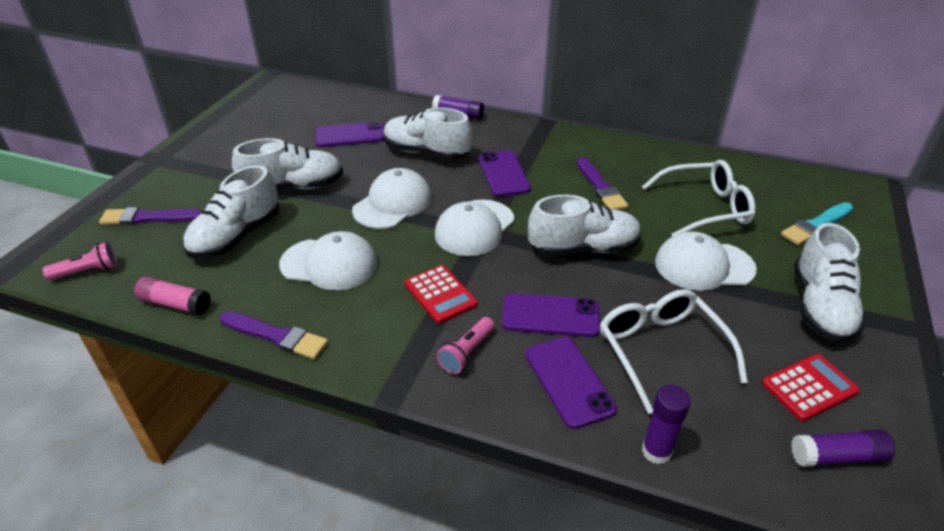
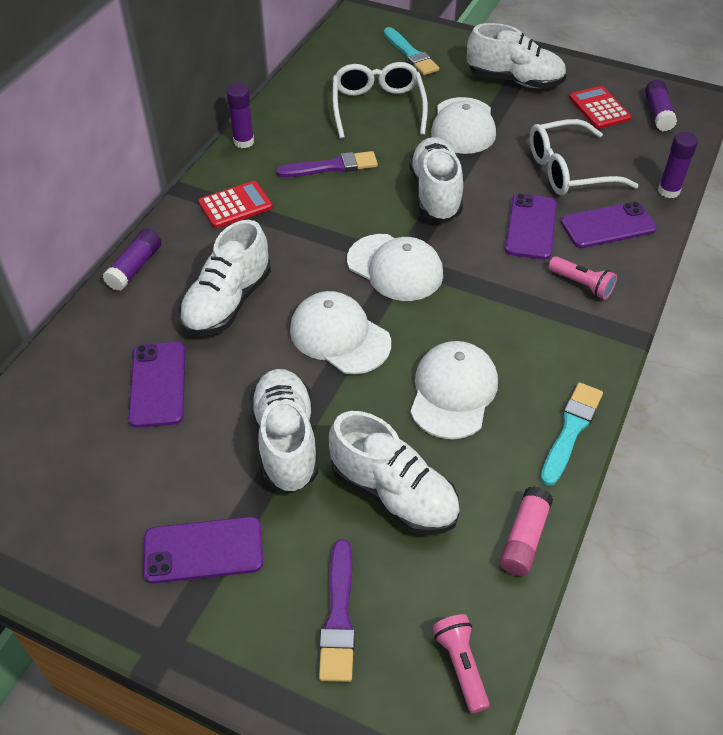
camera: 85 degrees left, 10 degrees up
purple brush [220,312,328,359] -> turquoise brush [541,382,603,486]
red calculator [405,265,478,324] -> red calculator moved to [198,181,273,228]
purple phone [479,150,531,197] -> purple phone moved to [143,517,263,584]
none -> purple glue stick [227,84,254,148]

